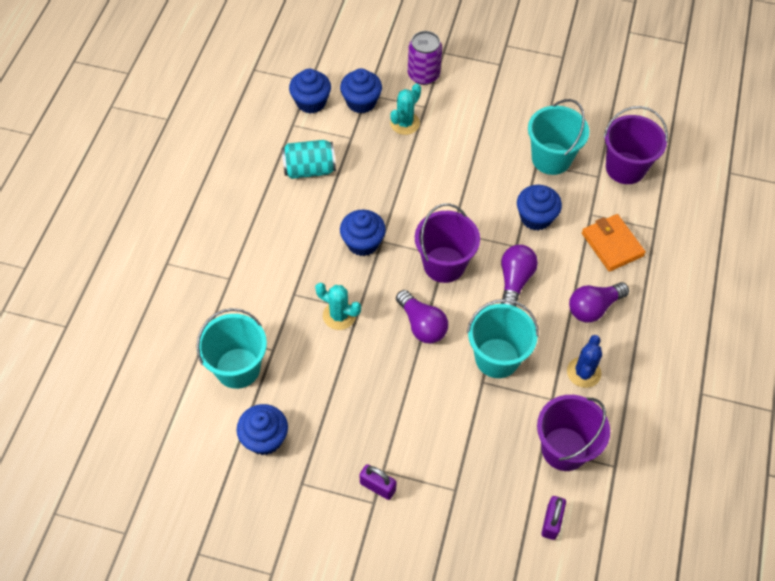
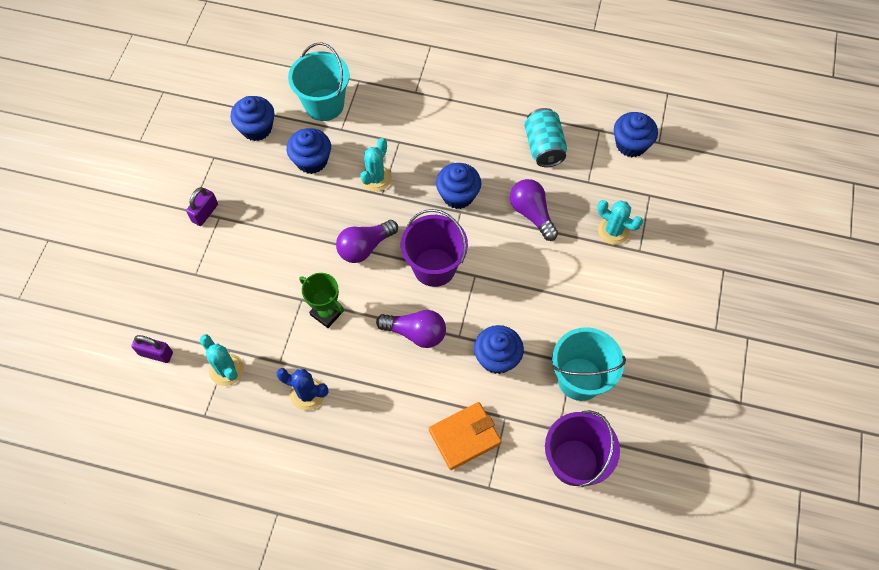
camera: 90 degrees right, 5 degrees up
blue cupcake [340,68,382,114] -> blue cupcake moved to [287,128,331,174]
purple can [408,31,442,85] -> none
turquoise bucket [467,299,539,378] -> green trophy [299,273,344,328]
purple bucket [537,395,610,471] -> turquoise cactus [200,334,244,386]
purple light bulb [569,282,629,322] -> purple light bulb moved to [510,179,558,241]

